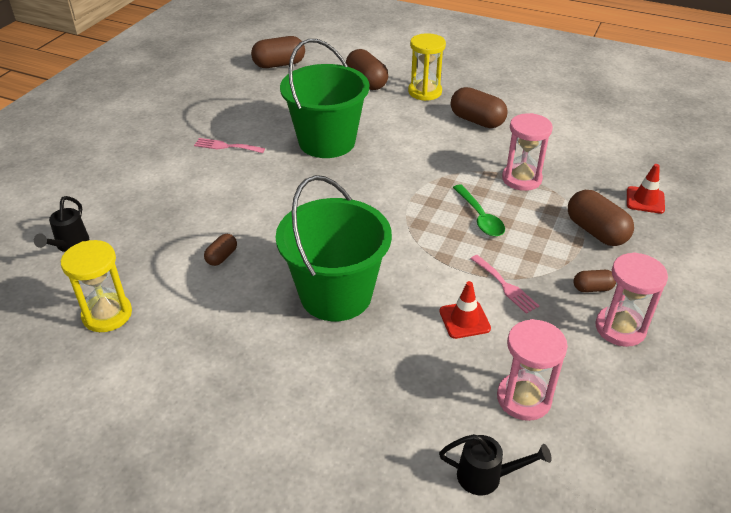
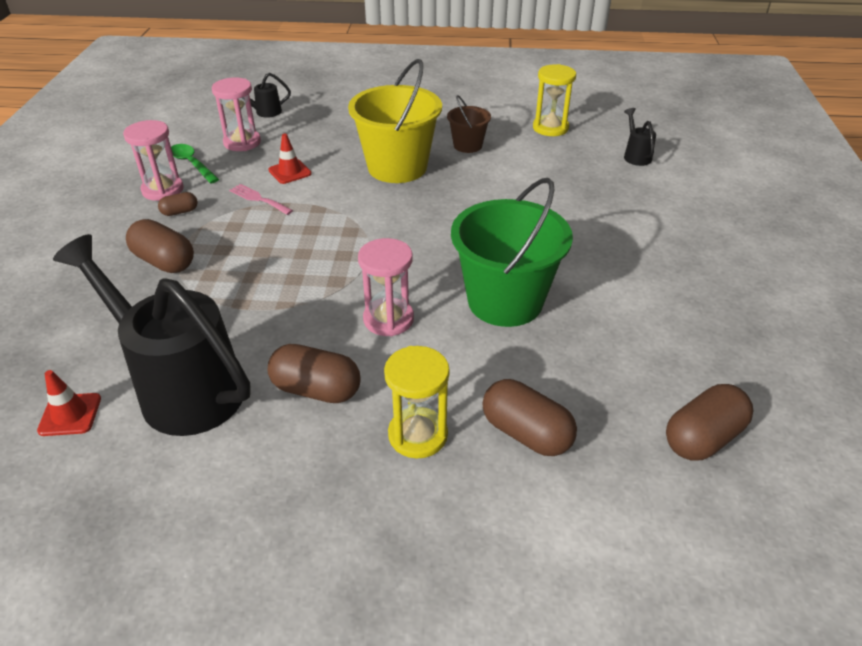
camera: 160 degrees right, 0 degrees up
pink fork [194,138,265,153] -> none
brown capsule [204,234,237,266] -> none
green bucket [276,175,392,321] -> yellow bucket [348,59,442,183]
green spoon [453,184,505,237] -> green spoon moved to [171,144,219,183]
pink hourglass [502,113,553,191] -> pink hourglass moved to [358,238,414,336]
red traffic cone [627,164,665,214] -> red traffic cone moved to [37,370,101,436]
none -> black watering can [53,234,251,436]
none -> brown bucket [447,95,491,153]

